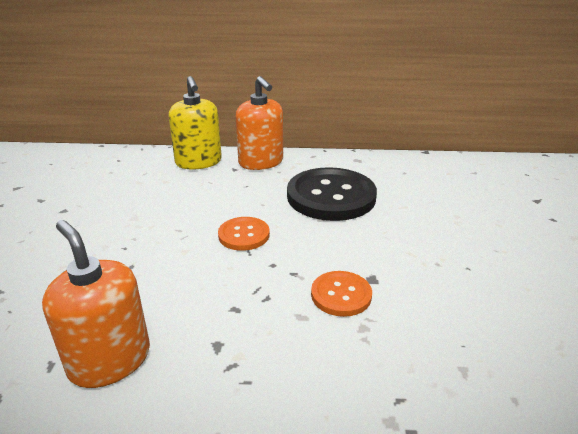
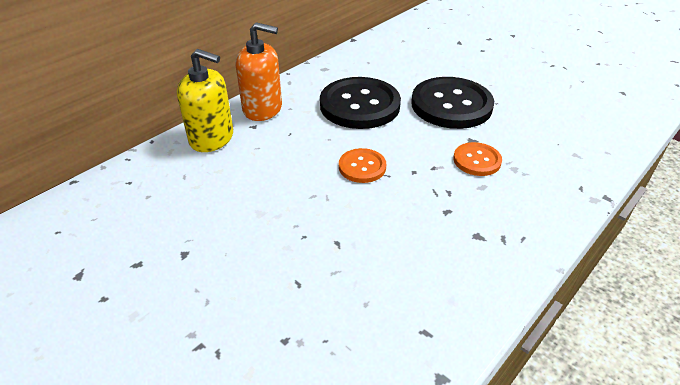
camera: 50 degrees left, 10 degrees up
orange soap dispenser [42,220,150,388] -> none
none -> black button [411,77,494,129]

